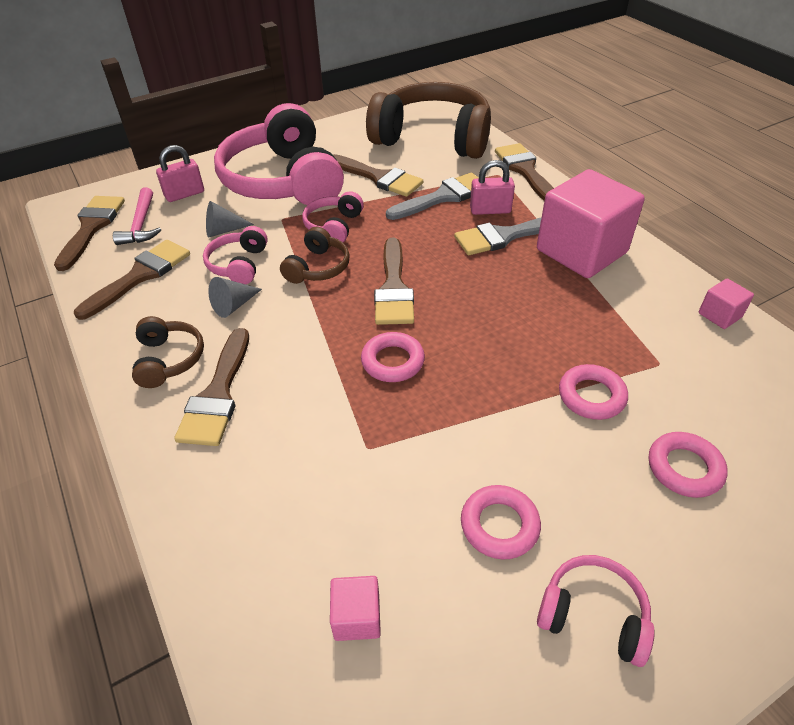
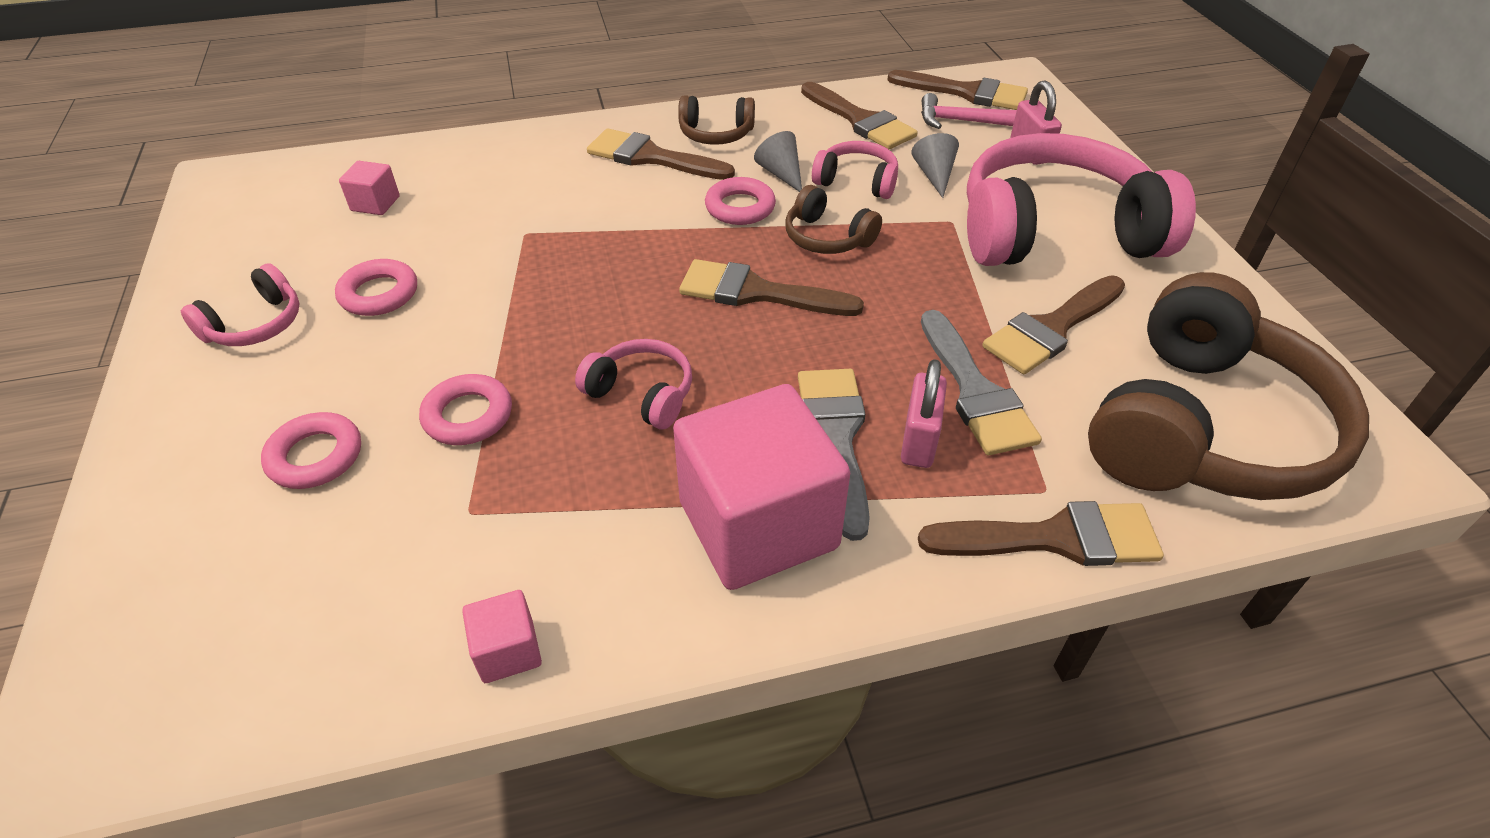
camera: 105 degrees right, 0 degrees up
pink headphones [302,191,364,242] -> pink headphones moved to [575,339,692,429]
pink ring [361,332,425,382] -> pink ring moved to [705,177,776,225]

